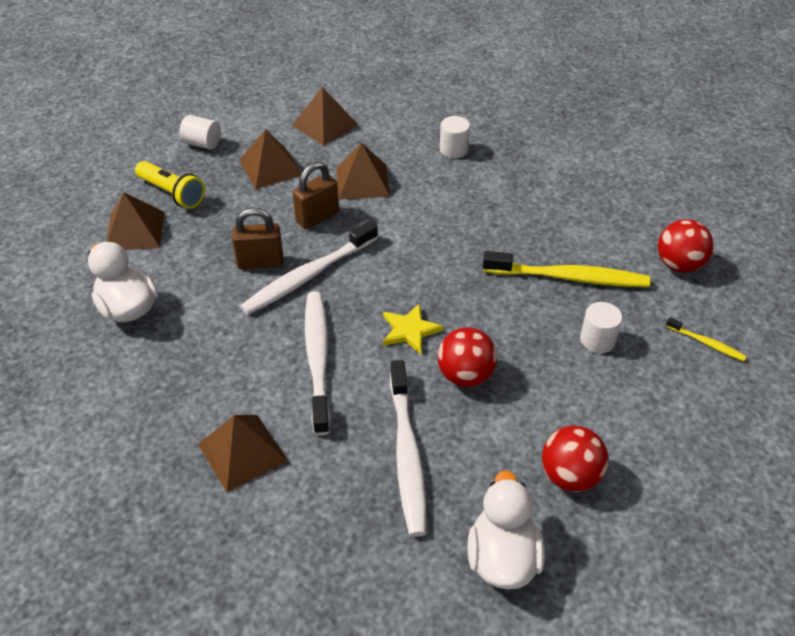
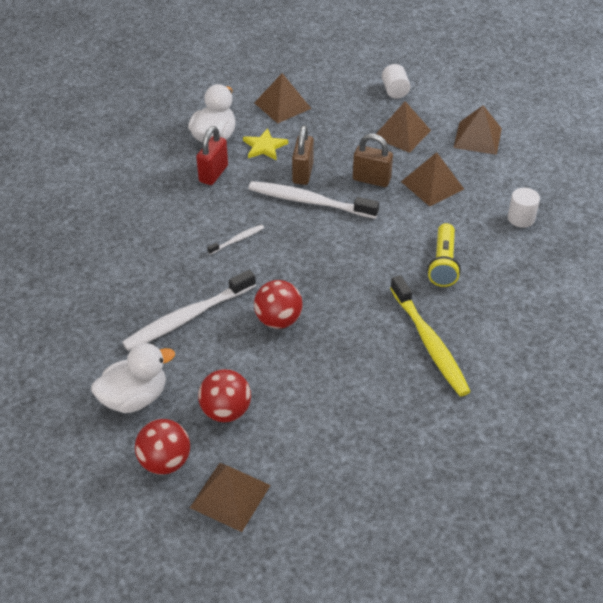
camera: 60 degrees right, 0 degrees up
yellow flashlight [135,161,205,209] -> yellow flashlight moved to [427,223,461,287]
brown pyramid [198,415,288,492] -> brown pyramid moved to [190,463,271,532]
brown padlock [232,208,283,269] -> brown padlock turned 45 degrees clockwise [292,125,314,185]
white toothbrush [305,292,330,436] -> white toothbrush [207,225,264,255], size x0.47
yellow star [383,303,443,354] -> yellow star moved to [243,128,288,160]
white cylinder [580,302,622,353] -> none
red ball [658,219,714,272] -> red ball moved to [135,419,190,475]
yellow toothbrush [666,317,747,361] -> none
none -> red padlock [196,126,228,185]

